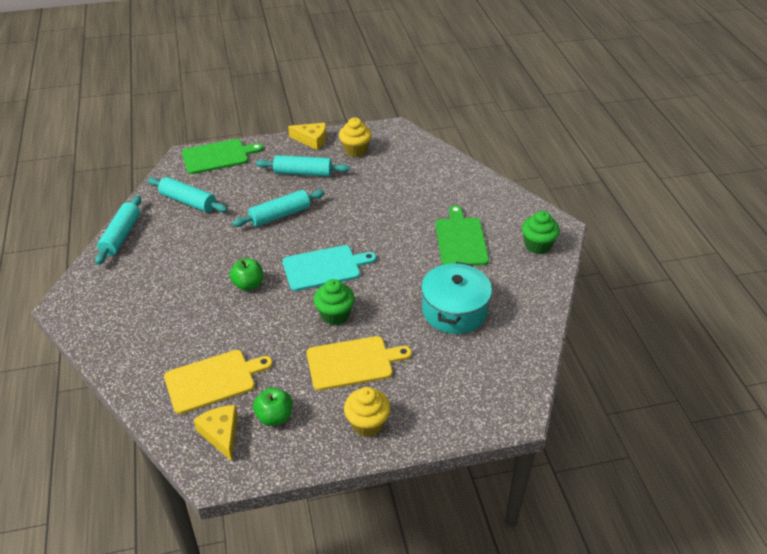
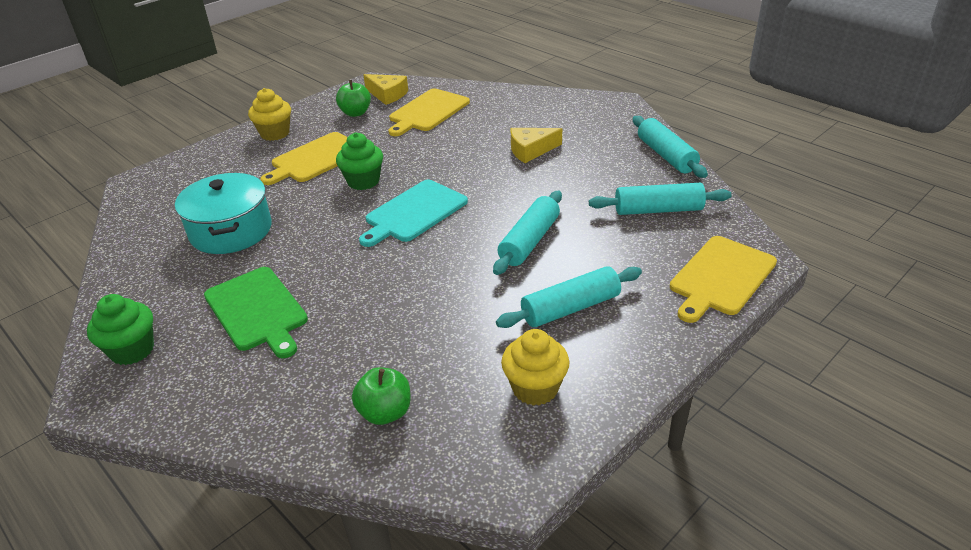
camera: 150 degrees right, 5 degrees down
green cutting board [182,139,263,174] -> yellow cutting board [670,236,777,323]
green apple [229,258,263,291] -> green apple moved to [352,367,411,425]
yellow cheese [288,123,326,150] -> yellow cheese moved to [511,128,562,163]

